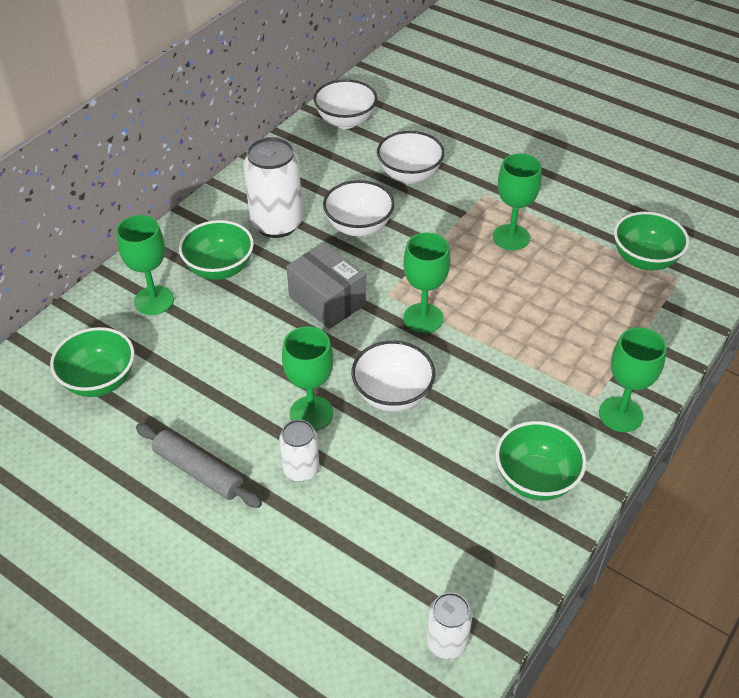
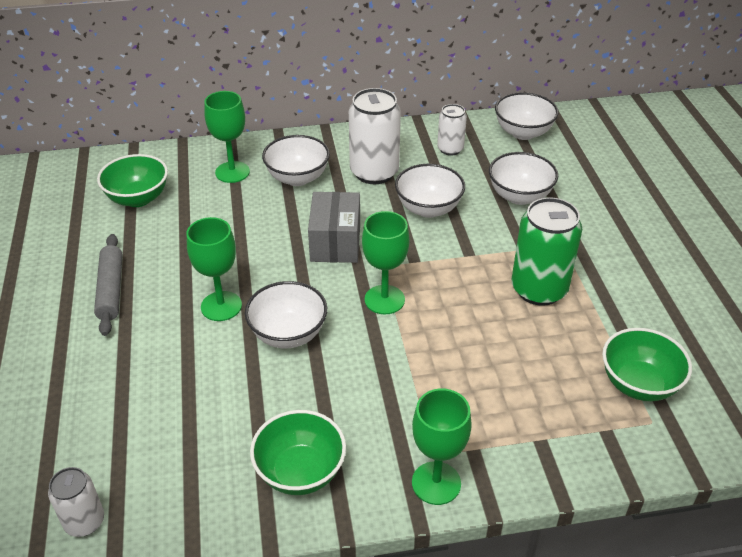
camera: 45 degrees right, 5 degrees down
green bowl [179,220,254,280] -> white bowl [262,135,330,186]
white can [279,420,319,482] -> white can moved to [437,104,467,156]
green goblet [493,154,542,250] -> green can [512,197,582,306]

